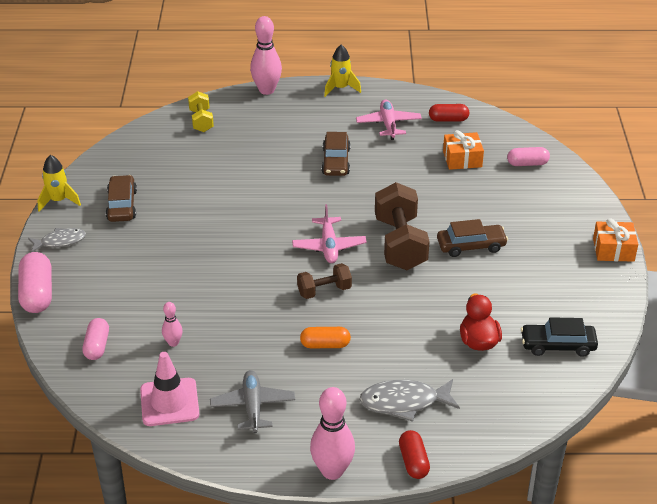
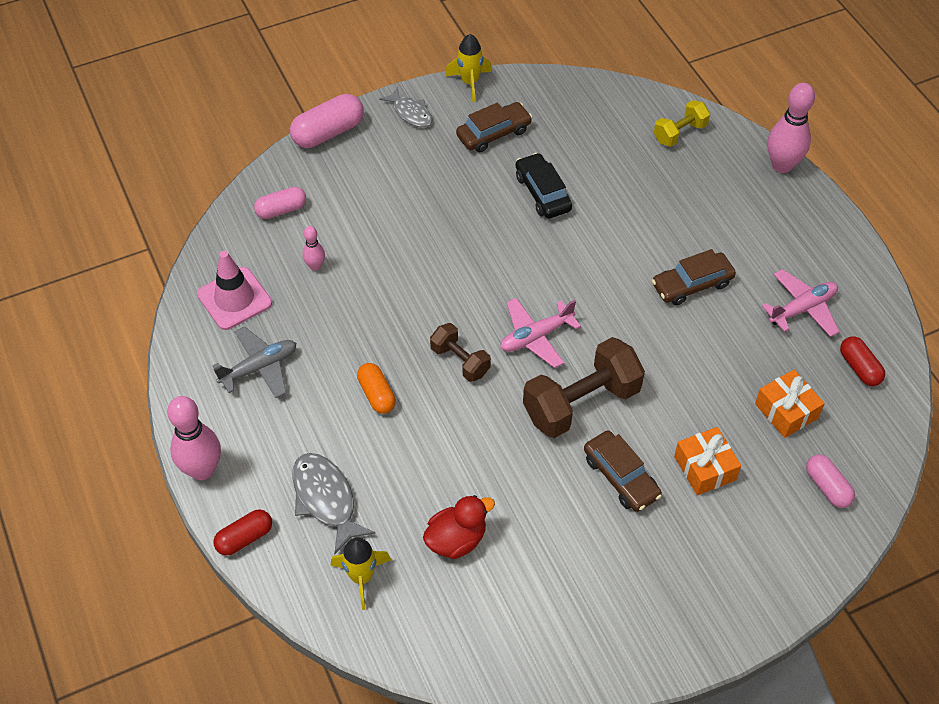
camera: 65 degrees right, 15 degrees up
yellow rocket [324,45,361,97] -> yellow rocket moved to [331,538,391,610]
black car [521,317,598,357] -> black car moved to [515,153,572,219]
orange gift [593,219,638,262] -> orange gift moved to [674,427,741,495]

